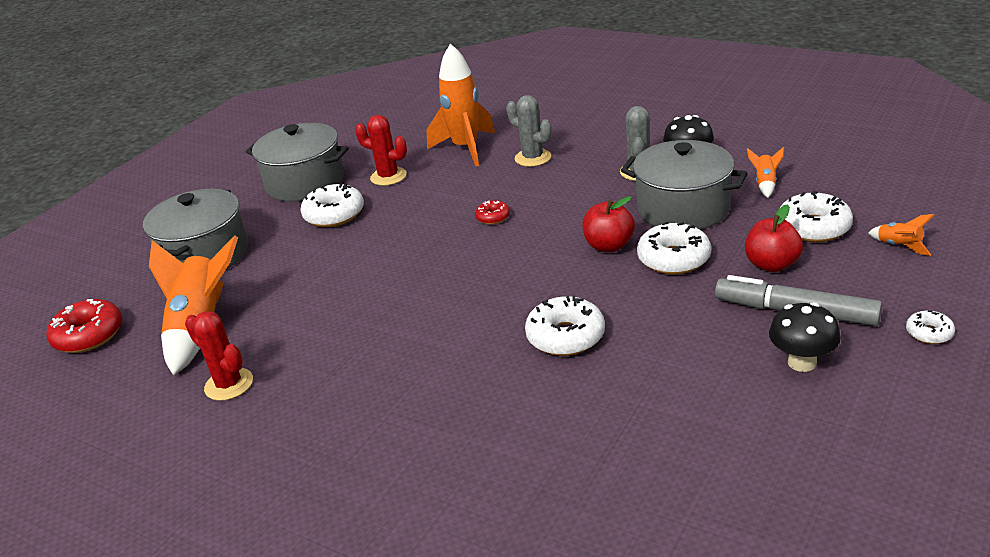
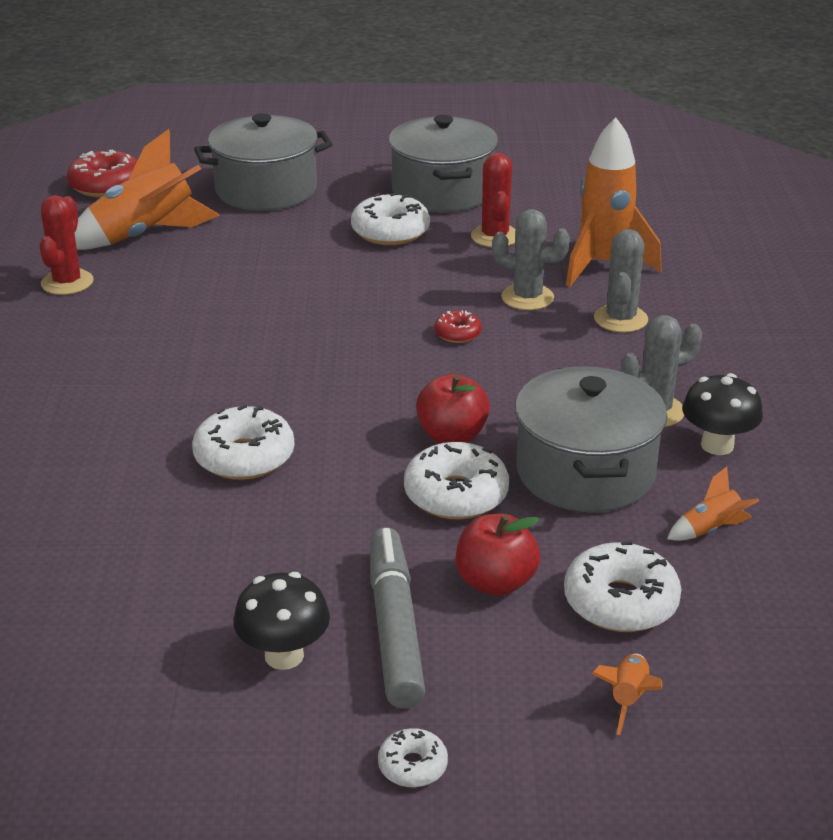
camera: 55 degrees right, 0 degrees up
none -> grey cactus [492,209,570,310]

